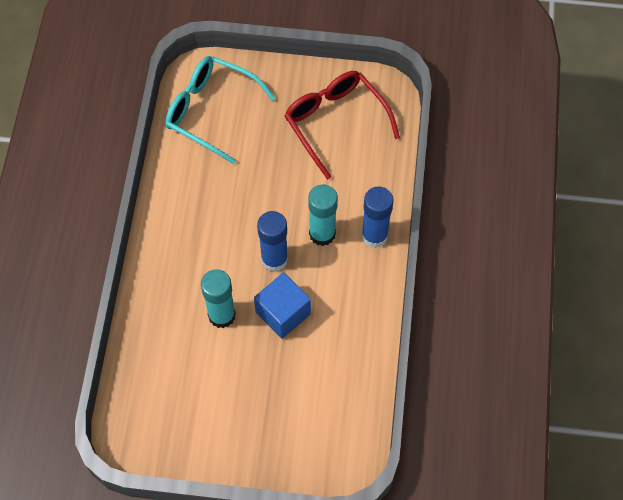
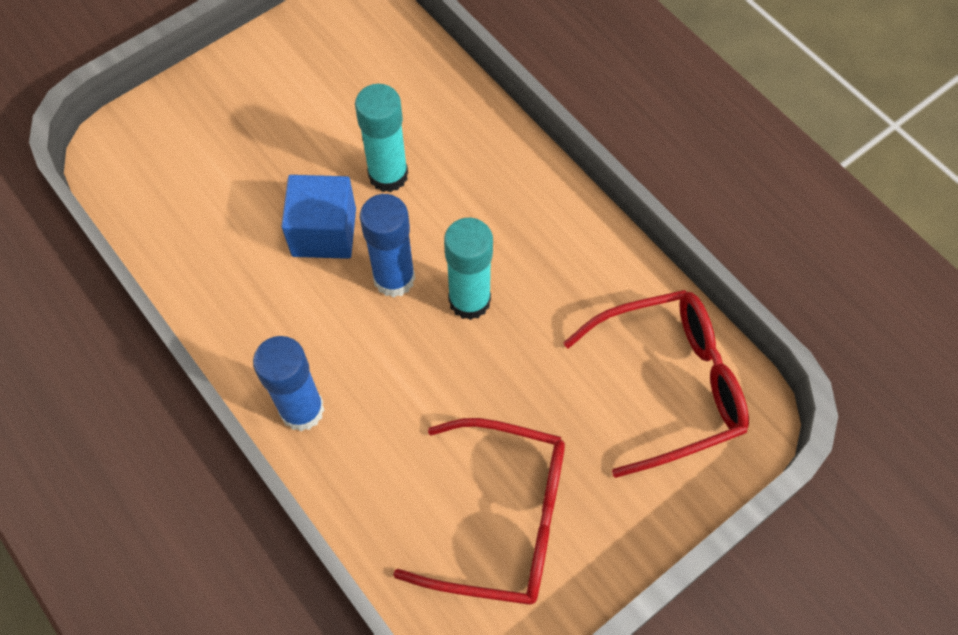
camera: 135 degrees right, 0 degrees up
turquoise glasses [166,56,276,164] -> red glasses [563,290,749,478]
turquoise glue stick [308,184,338,246] -> turquoise glue stick moved to [444,218,493,320]

